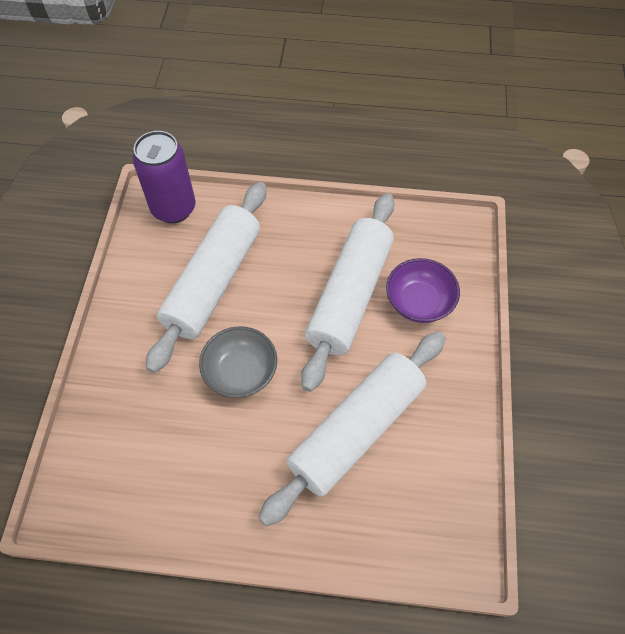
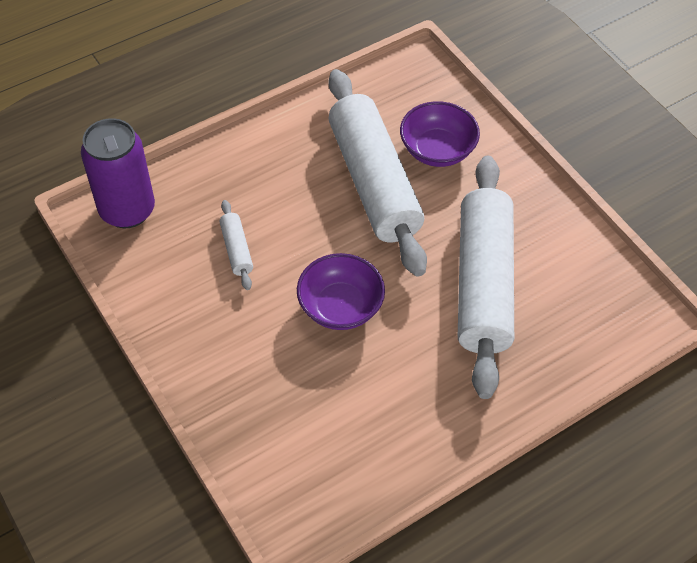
camera: 40 degrees left, 5 degrees down
white rolling pin [146,182,266,373] -> white rolling pin [219,200,253,290], size x0.40
grey bowl [199,326,277,398] -> purple bowl [297,253,385,330]

